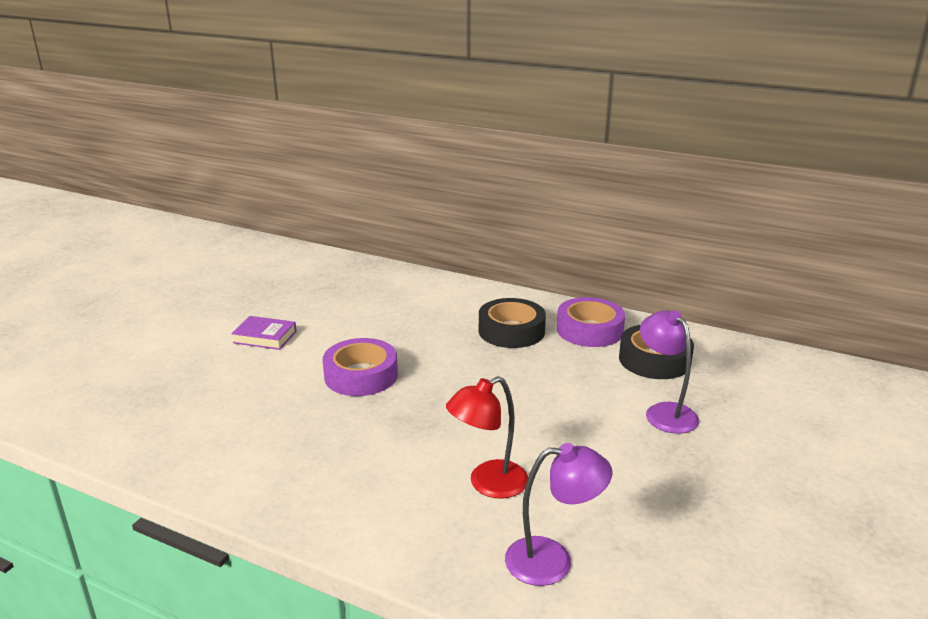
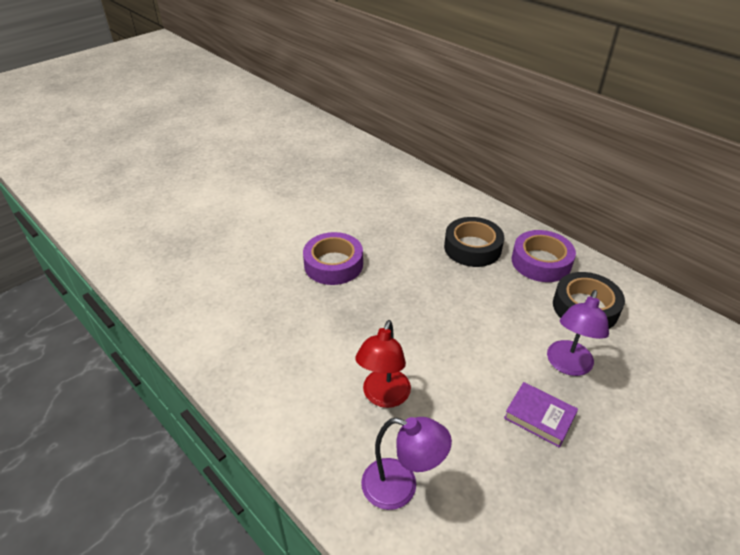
camera: 20 degrees right, 15 degrees up
purple book [231,316,297,350] -> purple book moved to [504,382,578,448]
red lamp [446,376,528,499] -> red lamp turned 60 degrees counterclockwise [355,320,411,408]
purple lamp [640,310,699,434] -> purple lamp turned 150 degrees counterclockwise [547,290,609,376]

